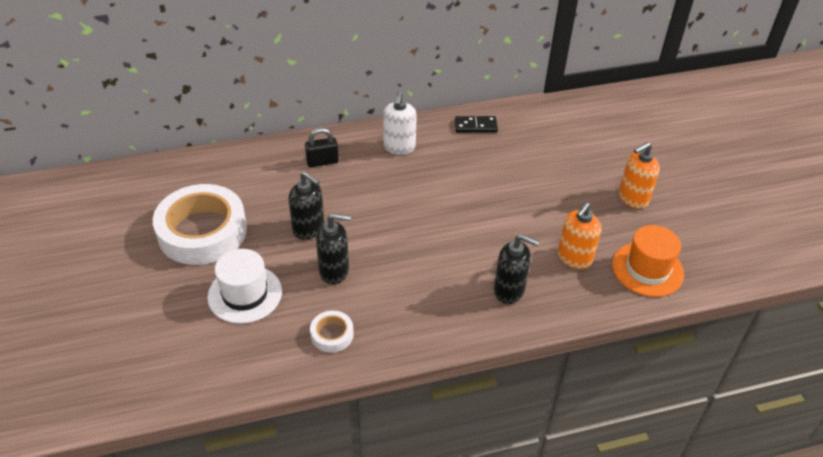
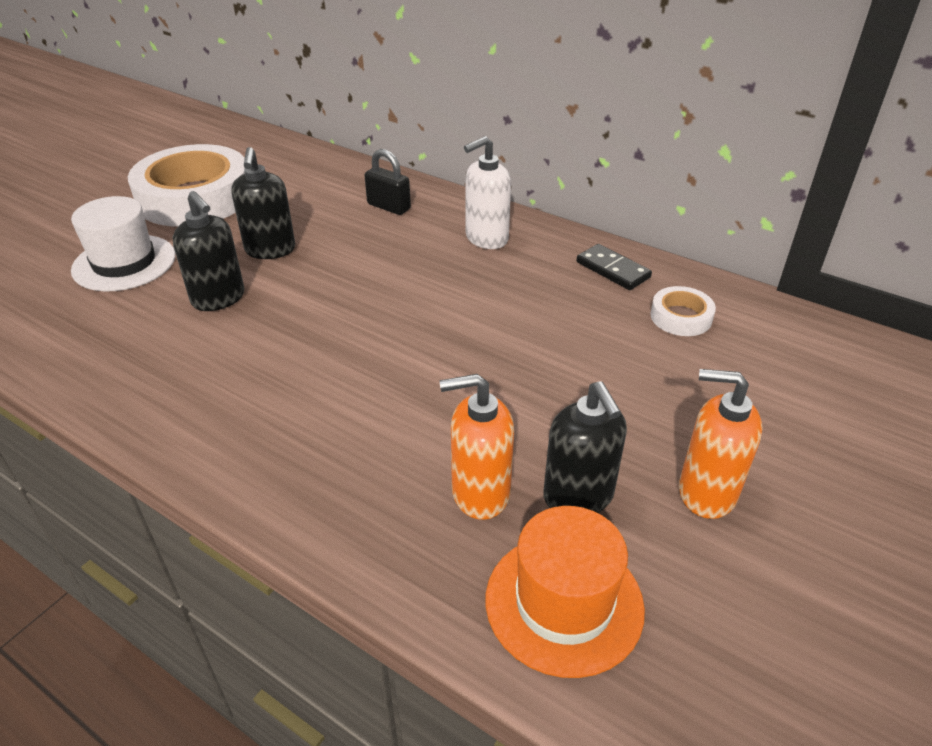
camera: 50 degrees right, 5 degrees down
white tape [310,311,354,353] -> white tape moved to [650,286,716,336]
black soap dispenser [494,234,539,304] -> black soap dispenser moved to [543,381,627,513]

